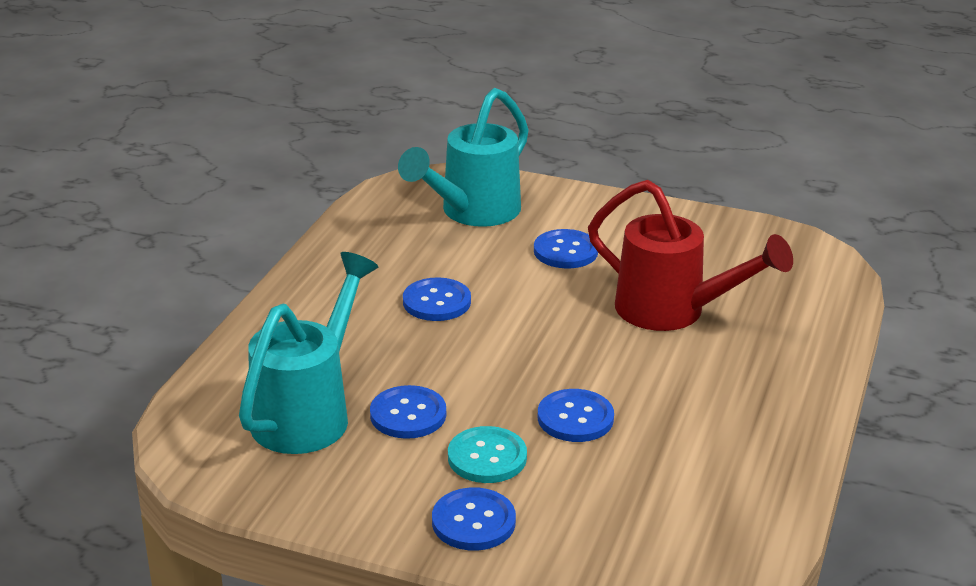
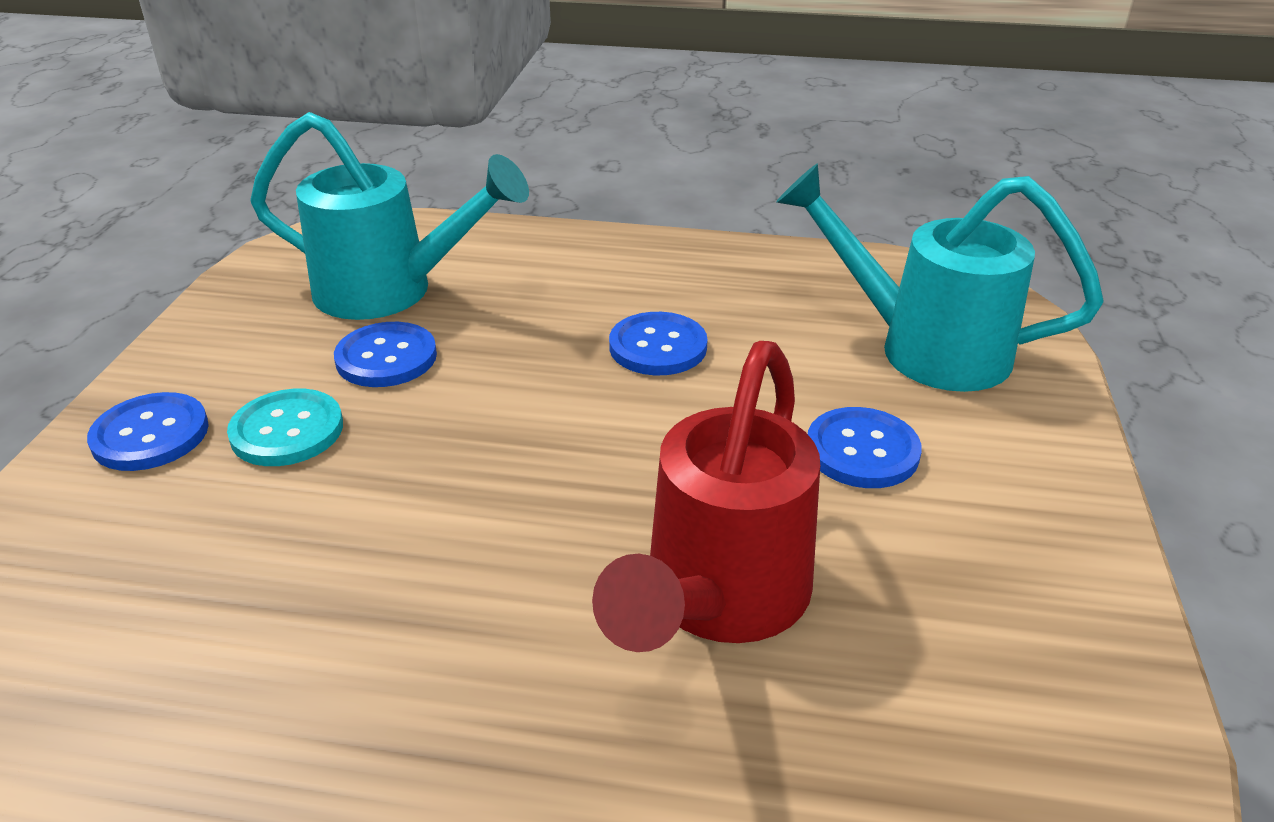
camera: 80 degrees right, 5 degrees up
blue button [538,389,614,442] -> none

